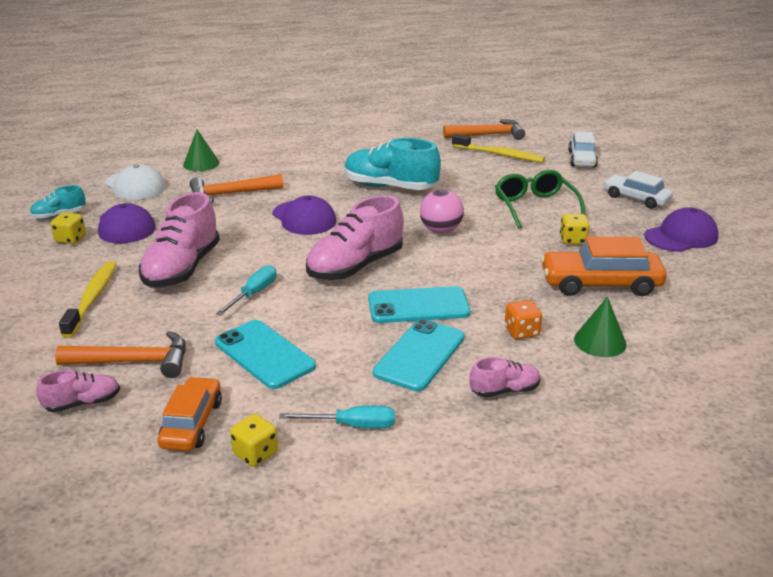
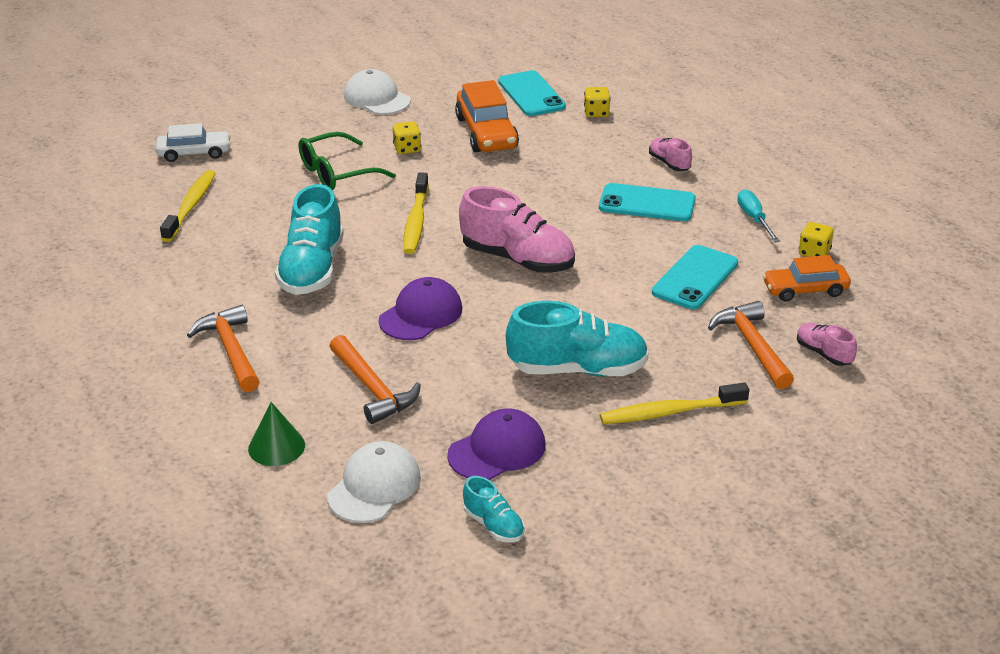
camera: 105 degrees left, 5 degrees up
yellow dice [50,212,86,244] -> yellow dice moved to [584,87,610,117]
pink shoe [139,192,220,287] -> turquoise shoe [506,301,649,376]
turquoise screwdriver [216,265,276,316] -> none
turquoise phone [368,286,470,323] -> turquoise phone moved to [498,70,566,116]
pink ball [420,189,464,233] -> yellow toothbrush [403,172,429,254]
orange hammer [443,119,525,140] -> orange hammer moved to [187,305,260,392]
orange dice [505,300,542,339] -> none
green cone [574,297,627,357] -> none
white car [604,171,673,209] -> none
purple cap [644,207,719,252] -> white cap [344,69,411,115]

